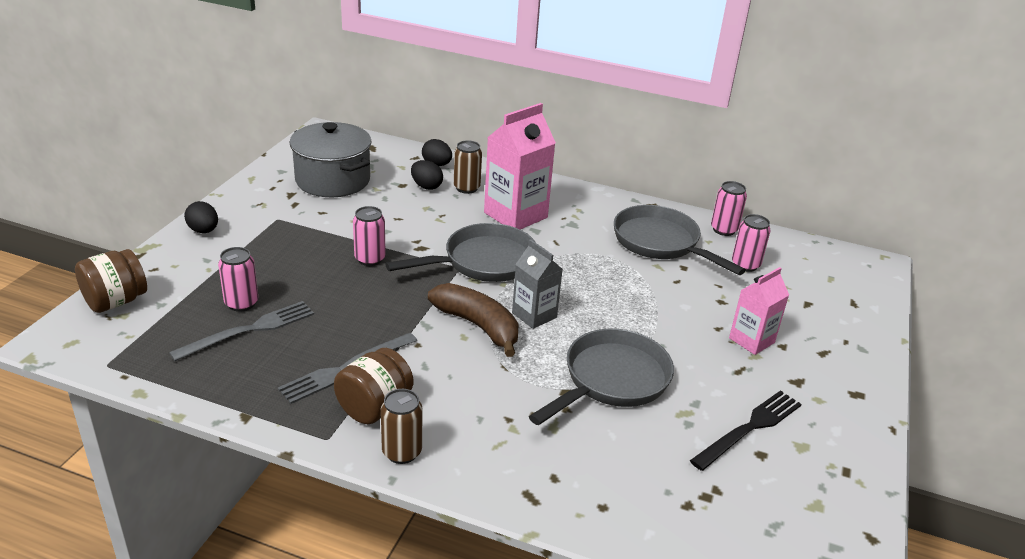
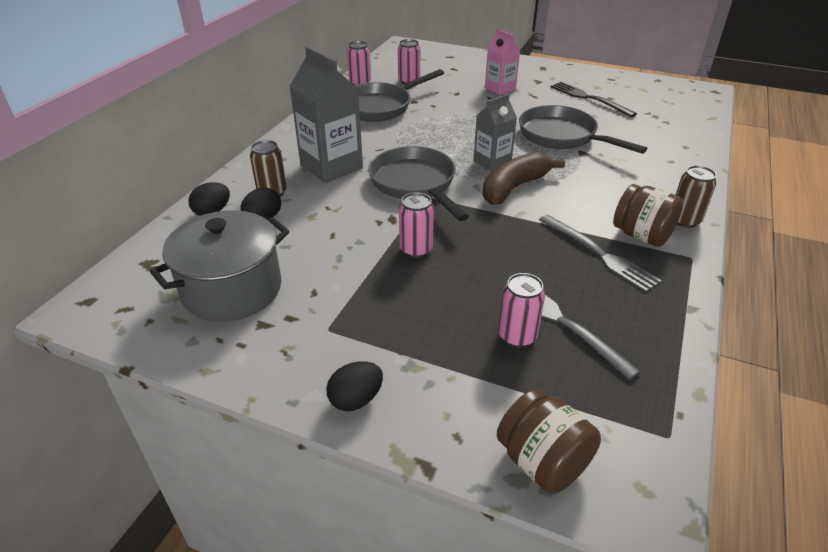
camera: 85 degrees left, 5 degrees up
pink carton [484,103,556,229] -> grey carton [289,46,363,183]

